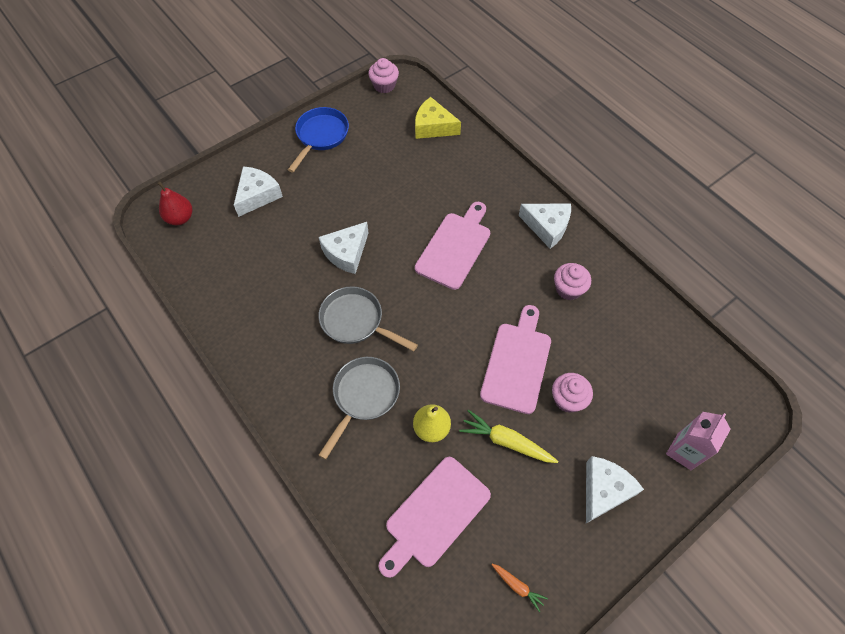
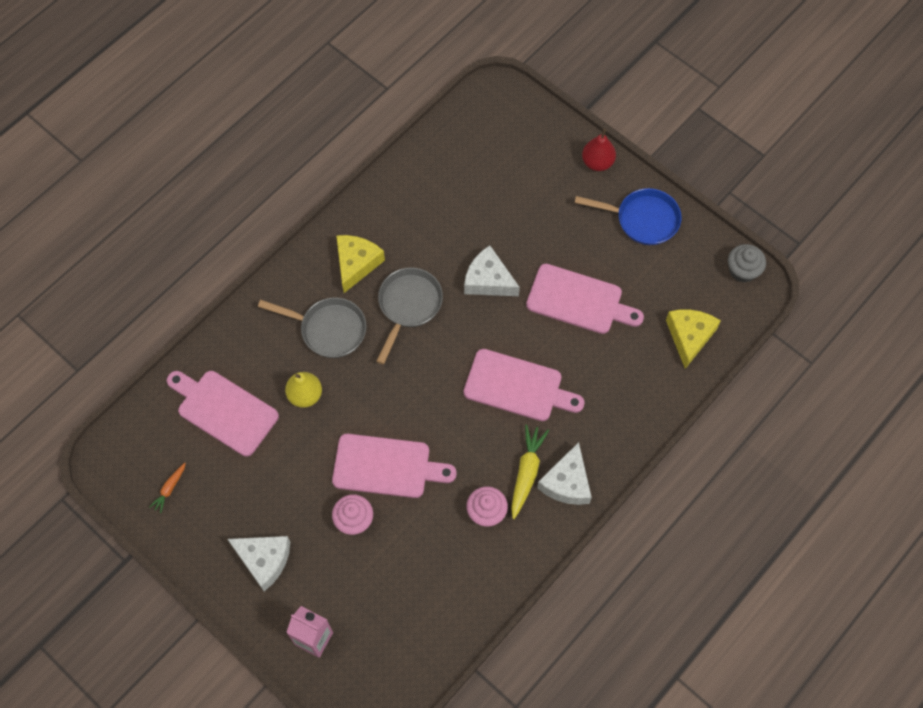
camera: 80 degrees right, 5 degrees up
red pear [158,182,192,225] -> red pear moved to [582,129,616,171]
white cheese [234,166,283,217] -> none
pink cupcake [368,58,399,93] -> grey cupcake [728,244,766,282]
yellow carrot [459,410,558,463] -> yellow carrot moved to [511,424,549,519]
none -> yellow cheese [336,235,385,293]
none -> pink cutting board [526,264,644,334]

